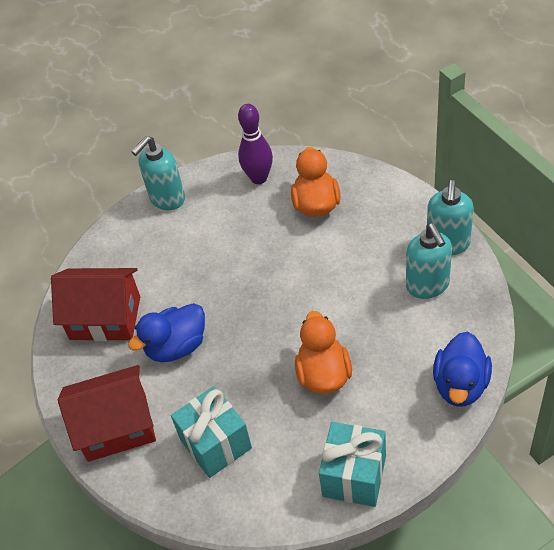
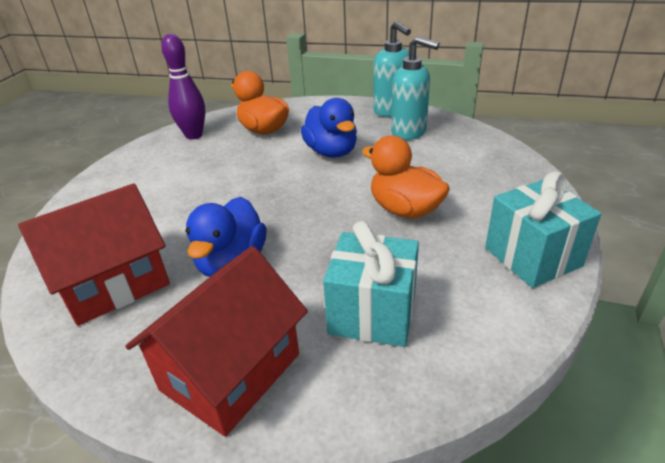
camera: 45 degrees left, 15 degrees down
turquoise soap dispenser [132,136,185,210] -> none
blue duck [433,332,492,407] -> blue duck moved to [301,98,357,158]

